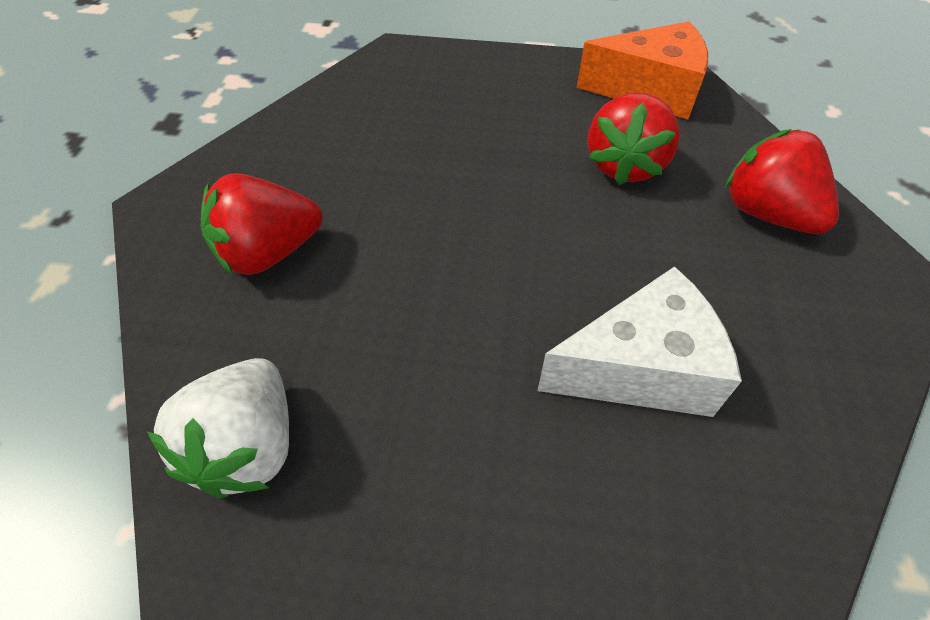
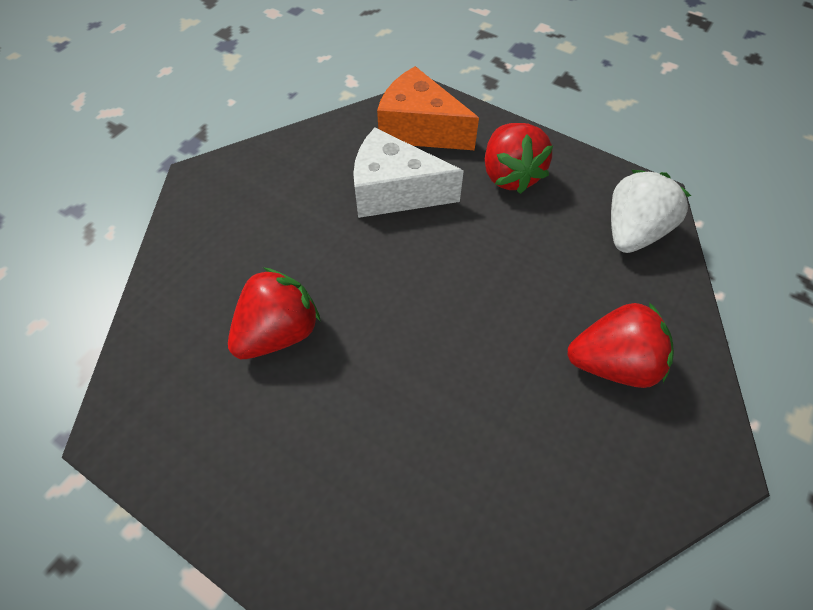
camera: 155 degrees left, 5 degrees up
orange cheese [576,21,708,120] -> orange cheese moved to [377,66,479,150]
red strawberry [725,129,839,234] -> red strawberry moved to [485,123,553,194]

